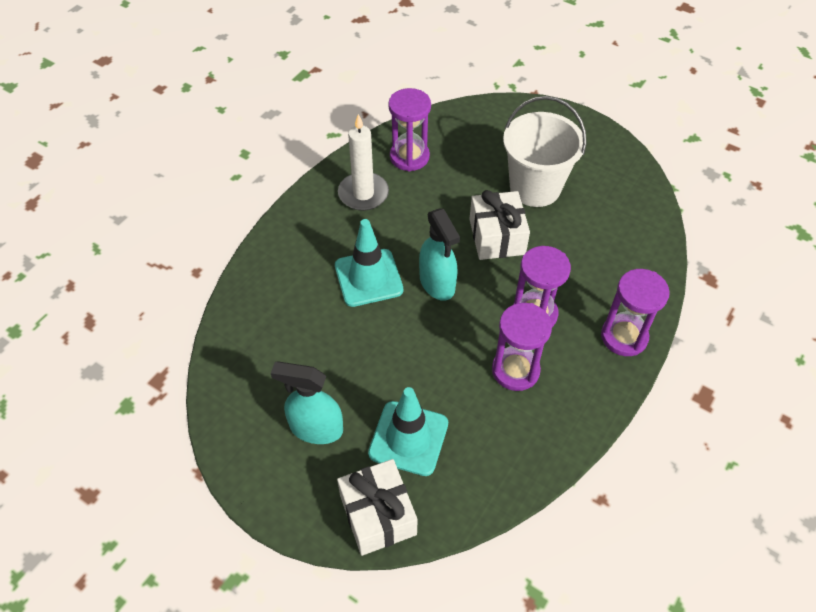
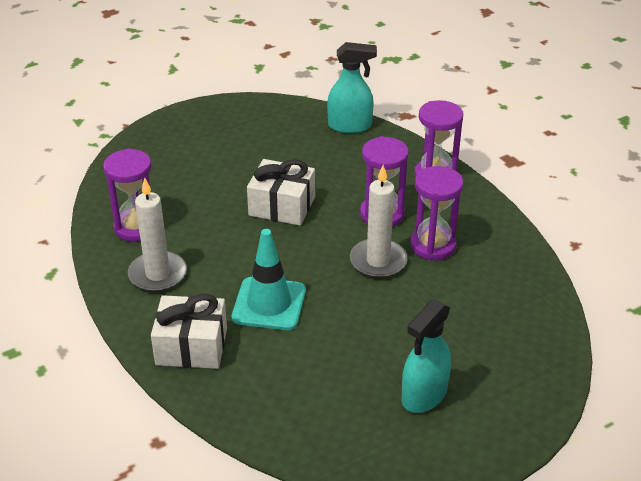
camera: 65 degrees left, 15 degrees down
white gift [337,459,418,556] -> white gift moved to [151,294,227,369]
turquoise traffic cone [368,387,448,476] -> none
turquoise spray bottle [419,209,460,301] -> turquoise spray bottle moved to [327,42,377,133]
white bucket [503,96,587,207] -> none
none -> white candle [350,165,408,278]

